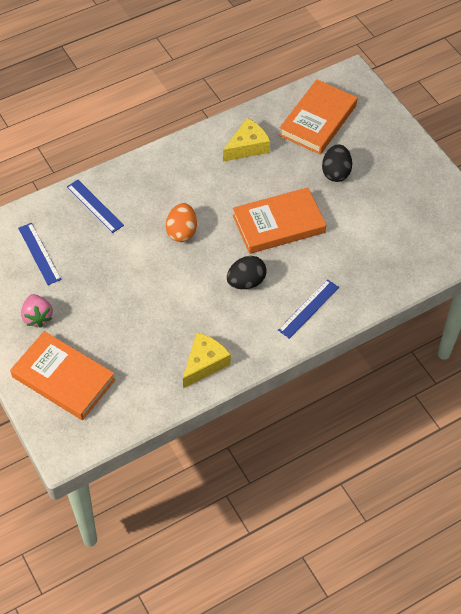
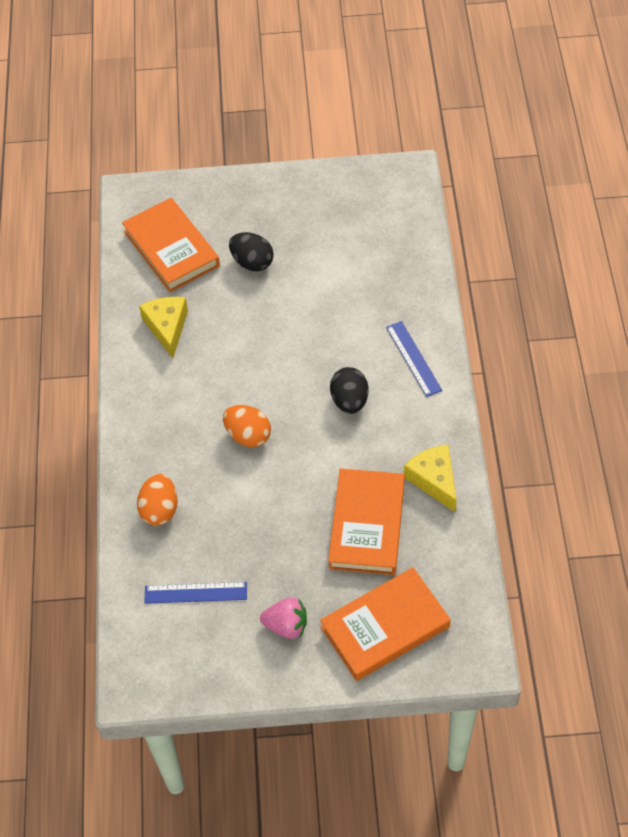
camera: 60 degrees left, 0 degrees up
blue ruler [67,180,124,233] -> orange egg [137,474,178,526]
orange book [233,187,326,254] -> orange book moved to [328,468,405,575]

